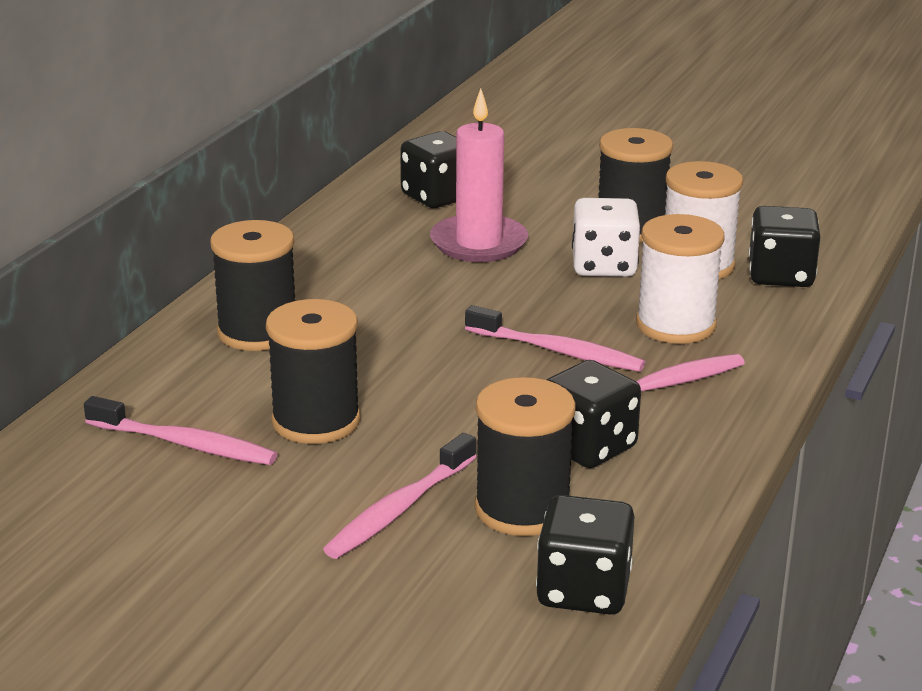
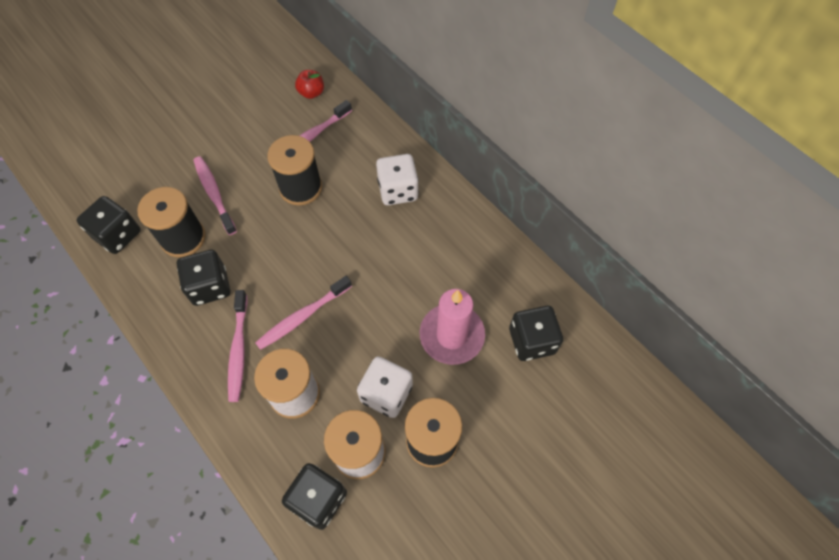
camera: 115 degrees right, 35 degrees up
black spool [210,220,295,351] -> white dice [376,154,419,205]
none -> red apple [295,70,324,99]

